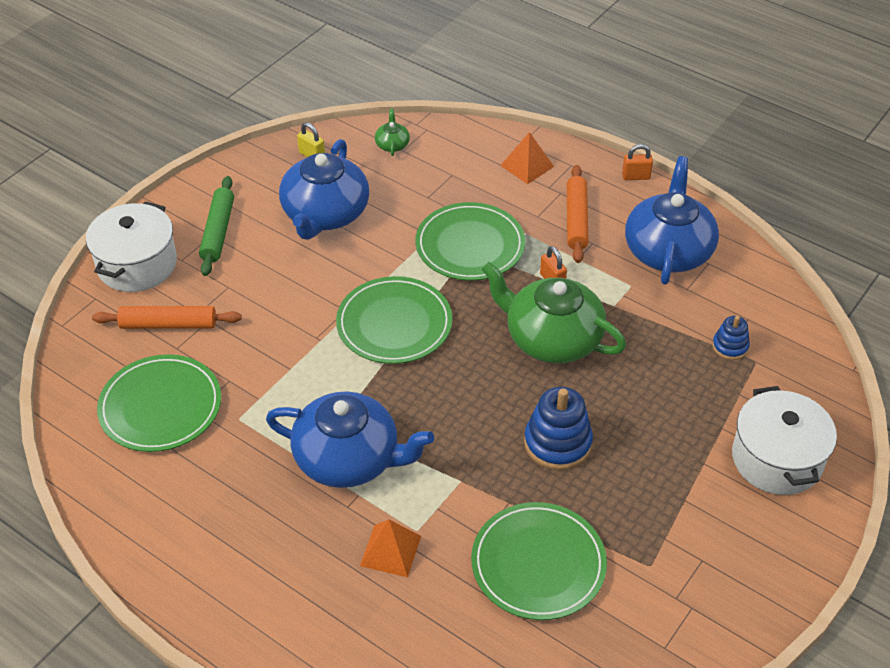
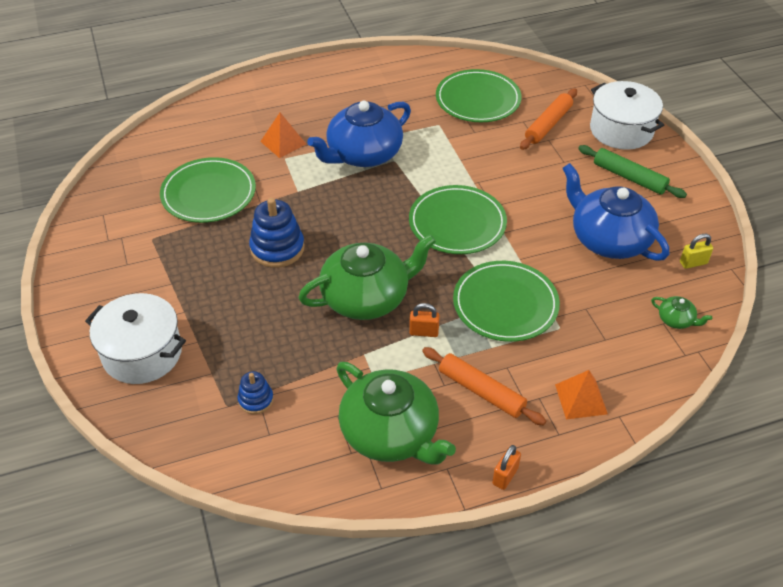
camera: 125 degrees right, 0 degrees up
blue teapot [625,156,719,285] -> green teapot [337,362,456,465]

